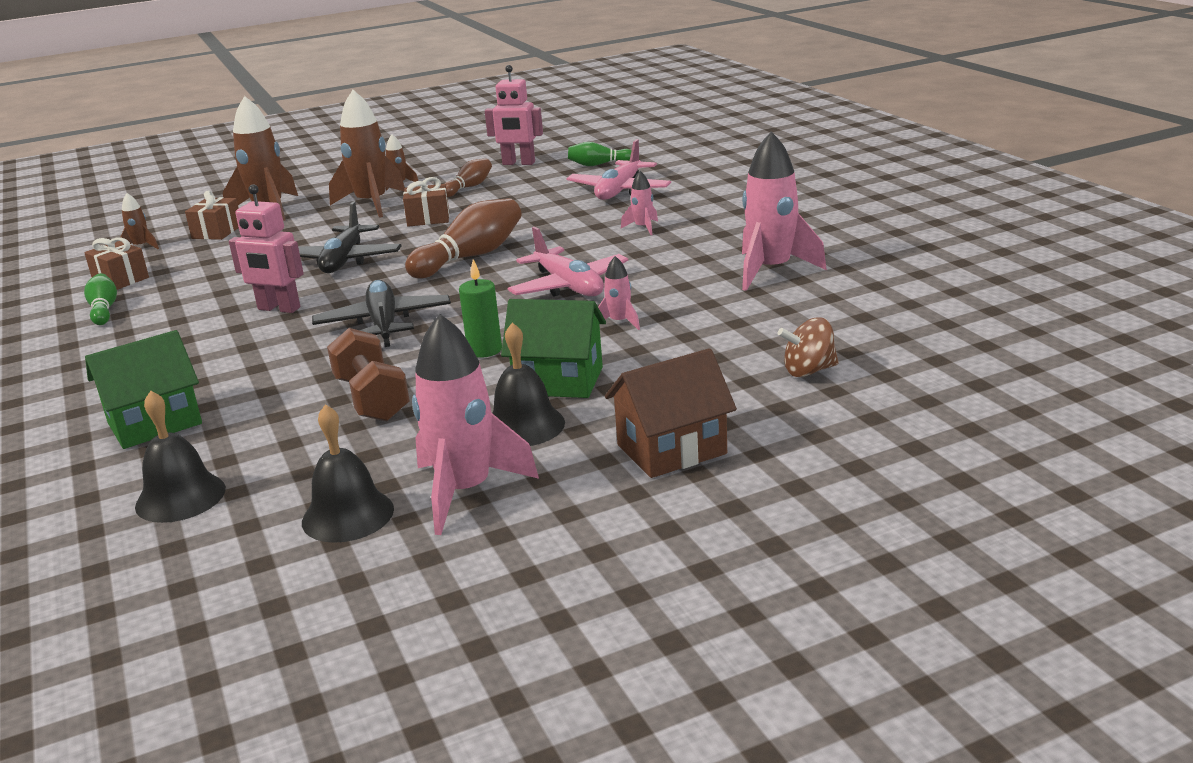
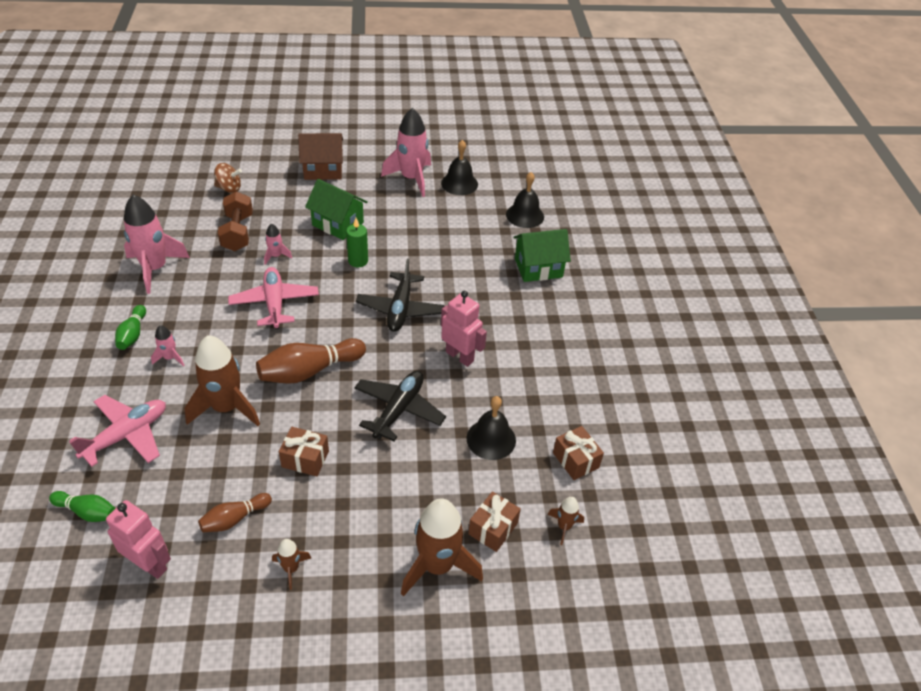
camera: 165 degrees left, 20 degrees up
green bowling pin [84,273,117,325] -> green bowling pin moved to [115,305,146,350]
brown dumbbell [327,328,410,421] -> brown dumbbell moved to [218,191,253,251]
brown rocket [329,90,405,218] -> brown rocket moved to [185,335,260,426]
black bell [492,323,565,446] -> black bell moved to [467,396,516,460]

